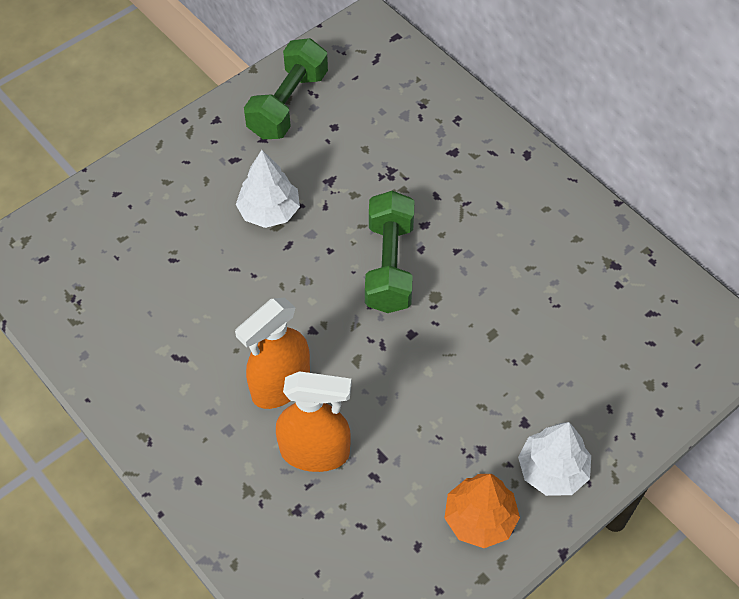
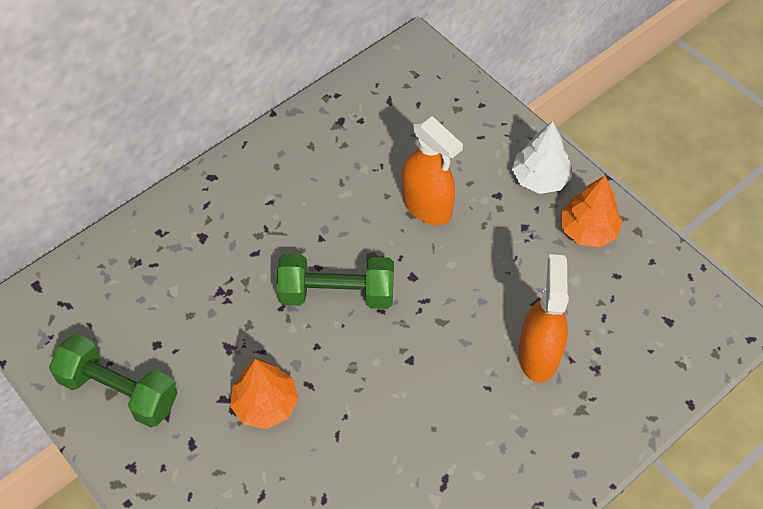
camera: 90 degrees left, 0 degrees up
orange spray bottle [235,298,310,409] -> orange spray bottle moved to [402,116,463,225]
white tree [236,150,300,228] -> orange tree [230,359,299,429]

